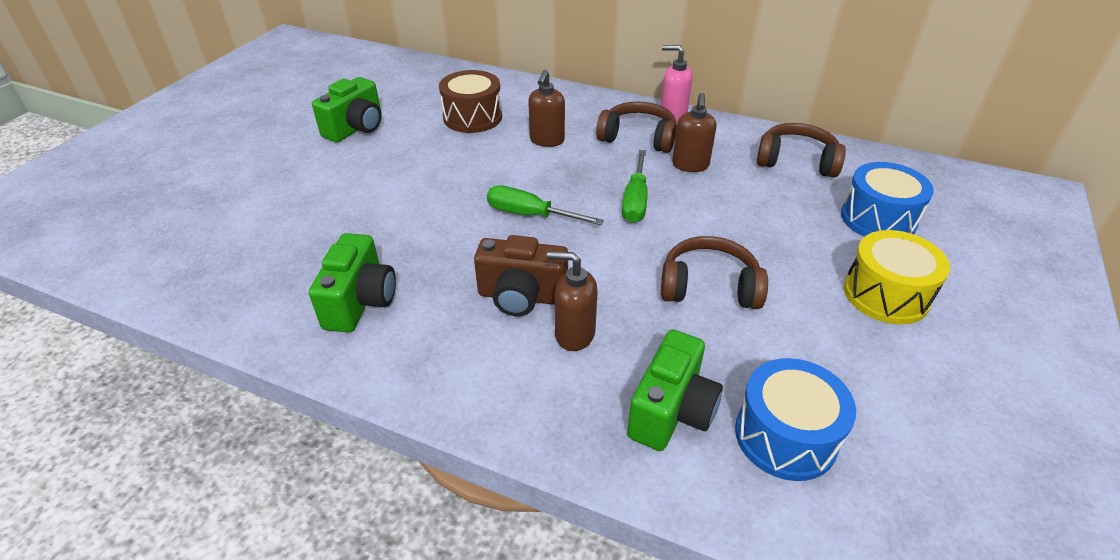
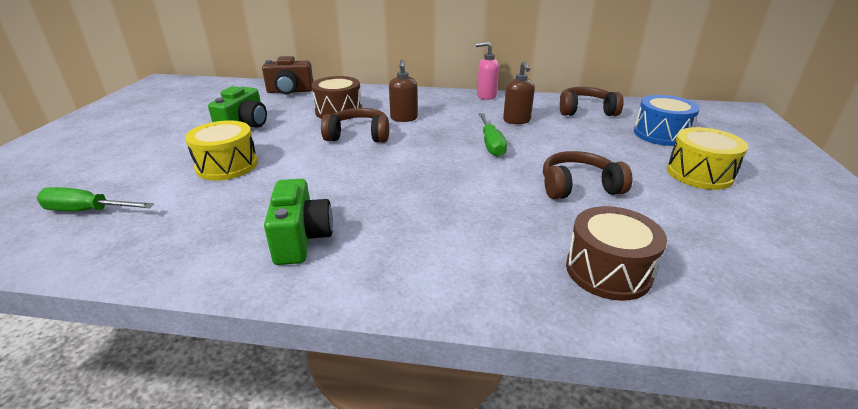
camera: 15 degrees left, 10 degrees down
brown camera [474,235,568,316] -> brown camera moved to [262,56,313,95]
green screwdriver [487,186,604,225] -> green screwdriver moved to [37,187,154,211]
brown soap dispenser [547,251,598,351] -> none
brown headphones [596,102,677,153] -> brown headphones moved to [321,108,389,143]
green camera [627,330,723,451] -> brown drum [566,206,667,301]
blue drum [735,358,856,481] -> none
none -> yellow drum [185,120,258,181]

